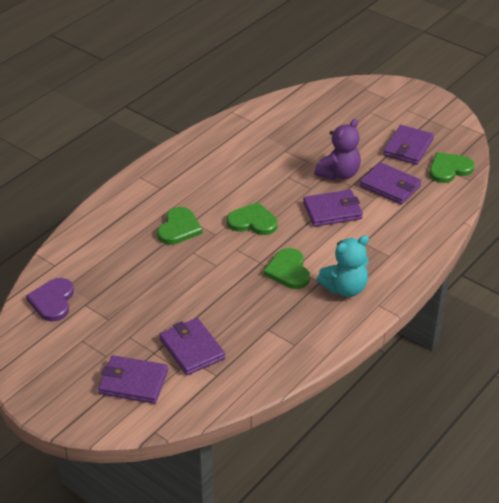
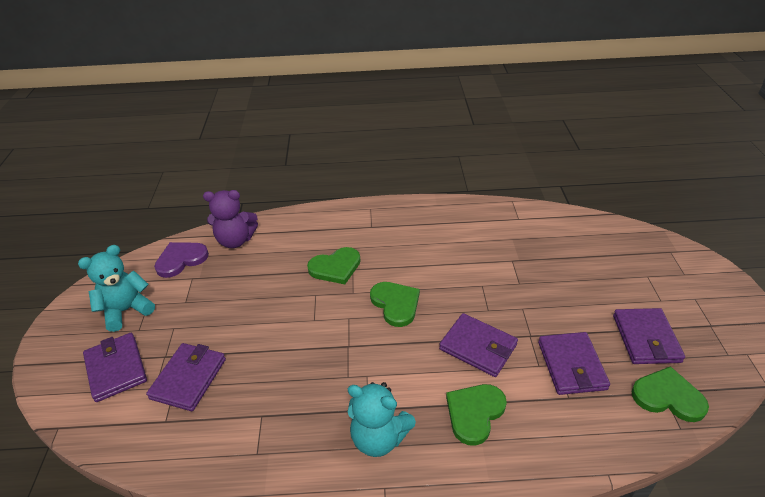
camera: 50 degrees right, 0 degrees up
green heart [263,248,310,289] -> green heart moved to [446,384,507,446]
purple teddy bear [314,119,361,180] -> purple teddy bear moved to [203,190,258,248]
purple wallet [383,125,434,165] -> purple wallet turned 75 degrees counterclockwise [613,308,685,364]
none -> turquoise teddy bear [78,245,155,332]

